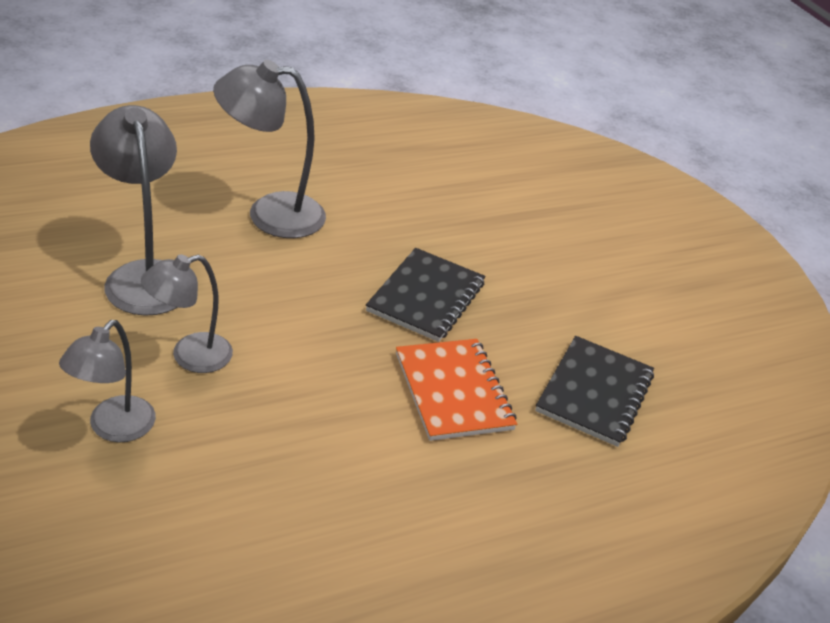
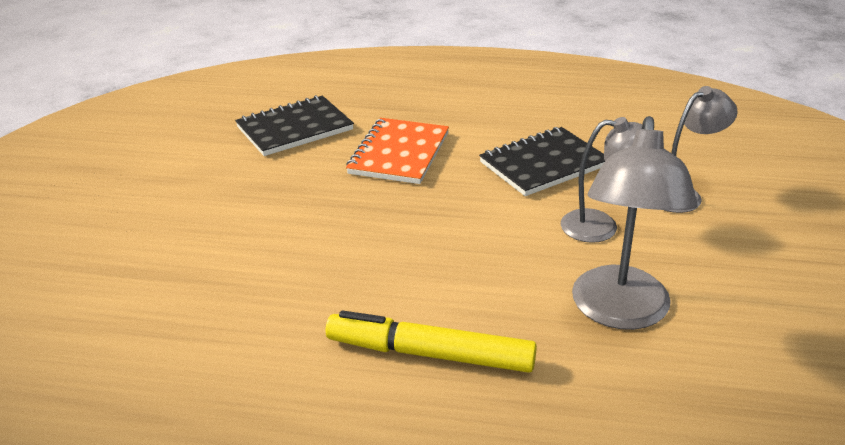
camera: 140 degrees left, 5 degrees down
grey lamp [213,60,326,238] -> yellow marker [326,310,537,373]
black notebook [366,248,485,342] -> black notebook moved to [479,127,605,196]

